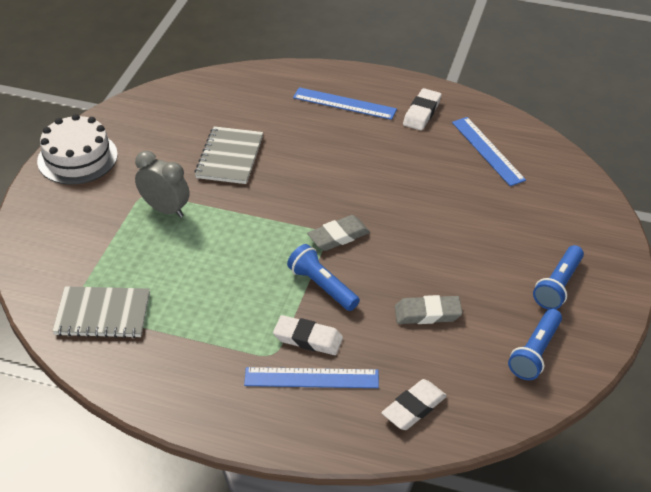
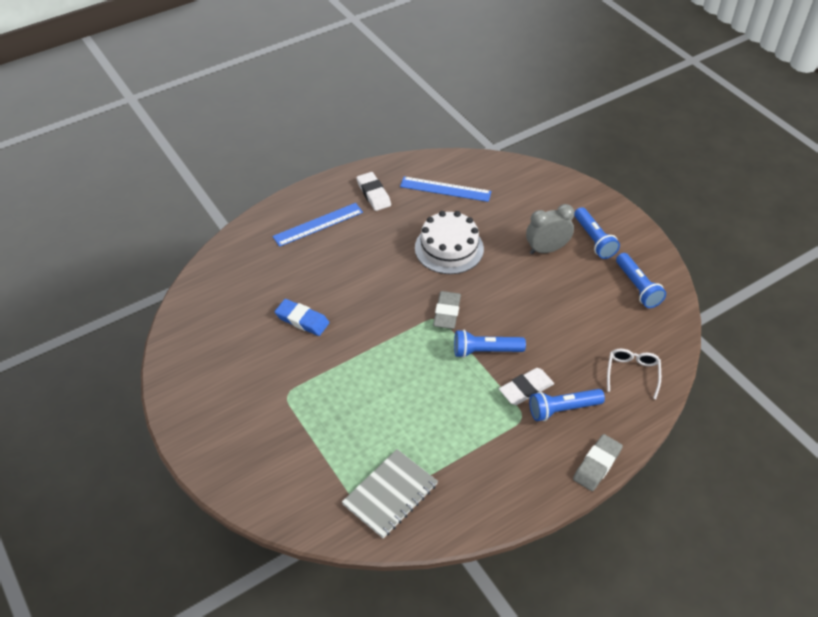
camera: 50 degrees left, 5 degrees up
white cake [37,114,118,185] -> white cake moved to [415,211,484,274]
grey clock [135,151,190,218] -> grey clock moved to [526,204,574,254]
grey notebook [194,126,263,184] -> blue eraser [275,299,329,336]
blue ruler [244,367,379,388] -> blue flashlight [529,389,605,421]
white eraser [381,379,447,430] -> white glasses [607,349,661,399]
grey eraser [395,295,462,324] -> grey eraser moved to [573,434,623,491]

